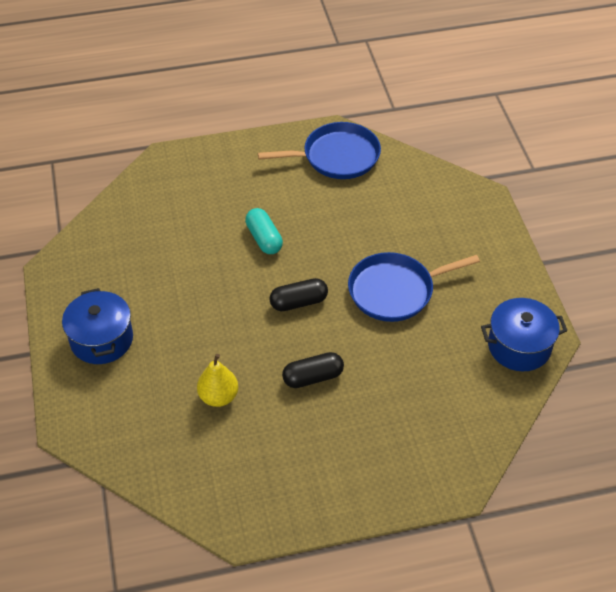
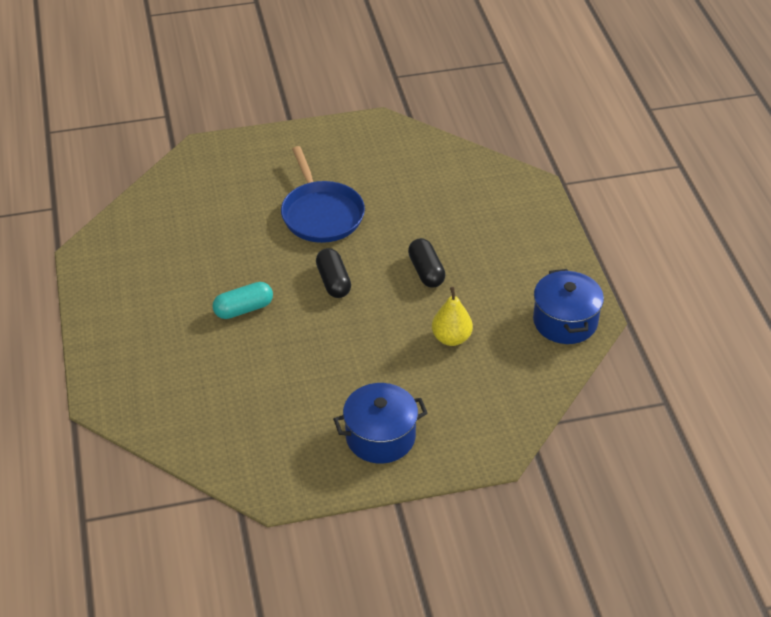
camera: 90 degrees left, 5 degrees down
blue pan [258,122,381,179] -> none
blue pot [481,298,568,371] -> blue pot moved to [533,269,604,344]

